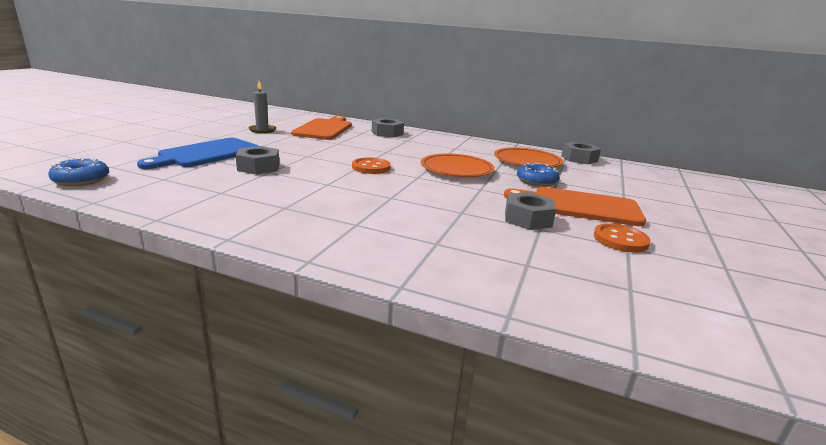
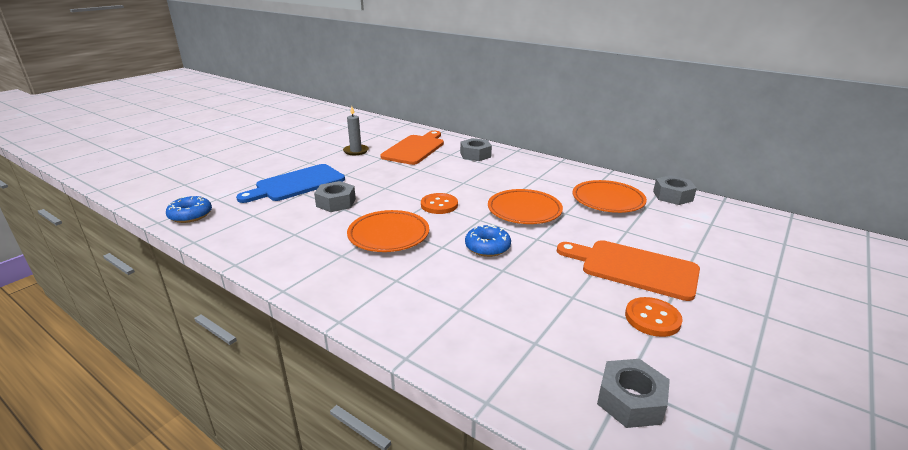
camera: 15 degrees right, 5 degrees up
grey nut [505,192,556,230] -> grey nut moved to [597,359,670,428]
blue donut [517,163,560,187] -> blue donut moved to [465,224,511,257]
none -> orange plate [347,210,429,252]

